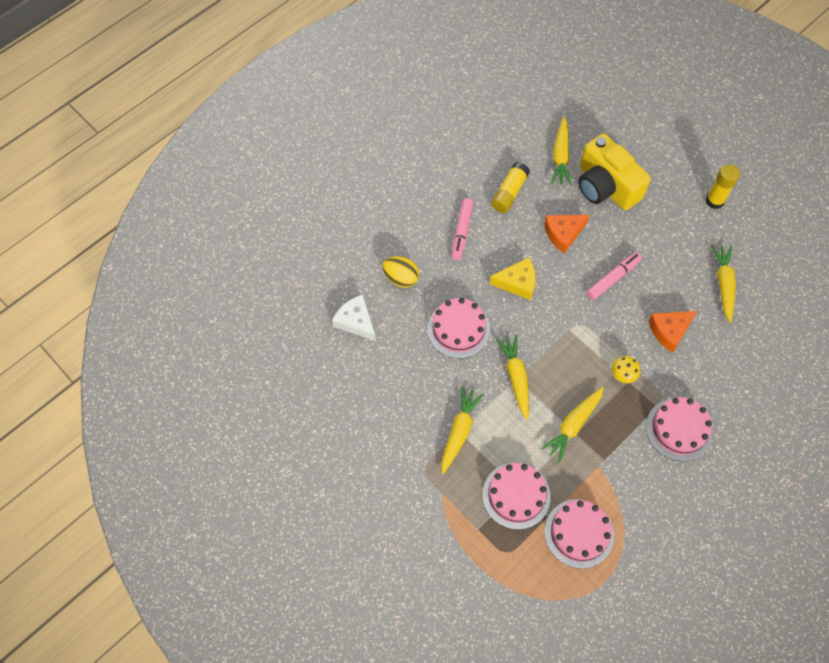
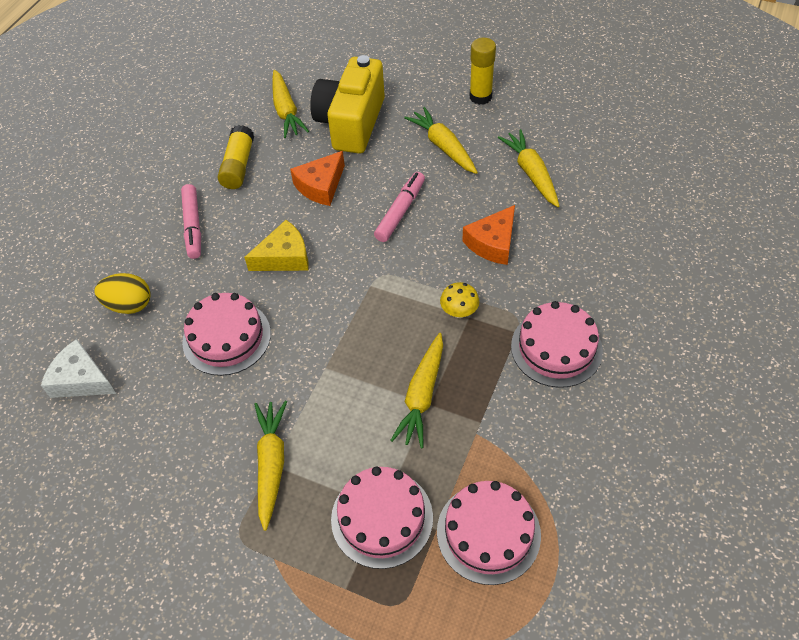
camera: 20 degrees left, 10 degrees down
yellow carrot [496,334,529,420] -> yellow carrot moved to [404,107,478,174]
yellow camera [578,133,651,210] -> yellow camera turned 75 degrees clockwise [310,55,385,154]

